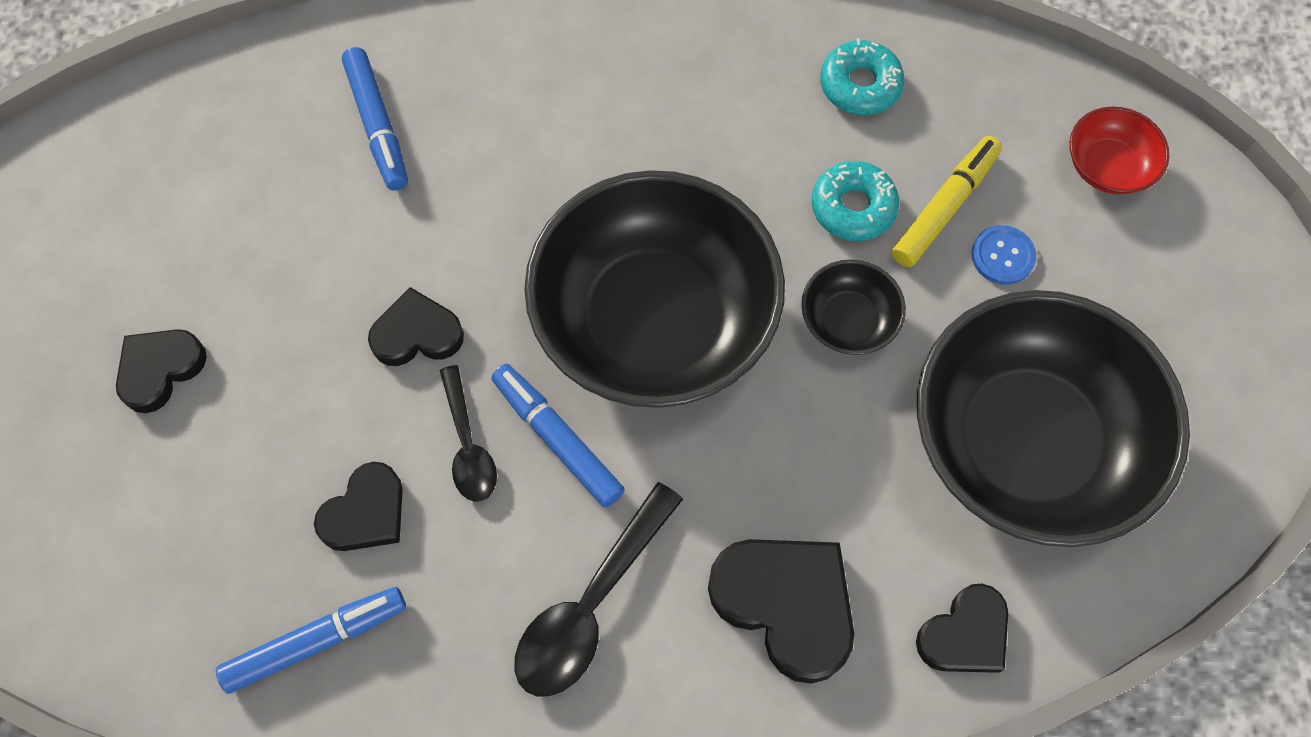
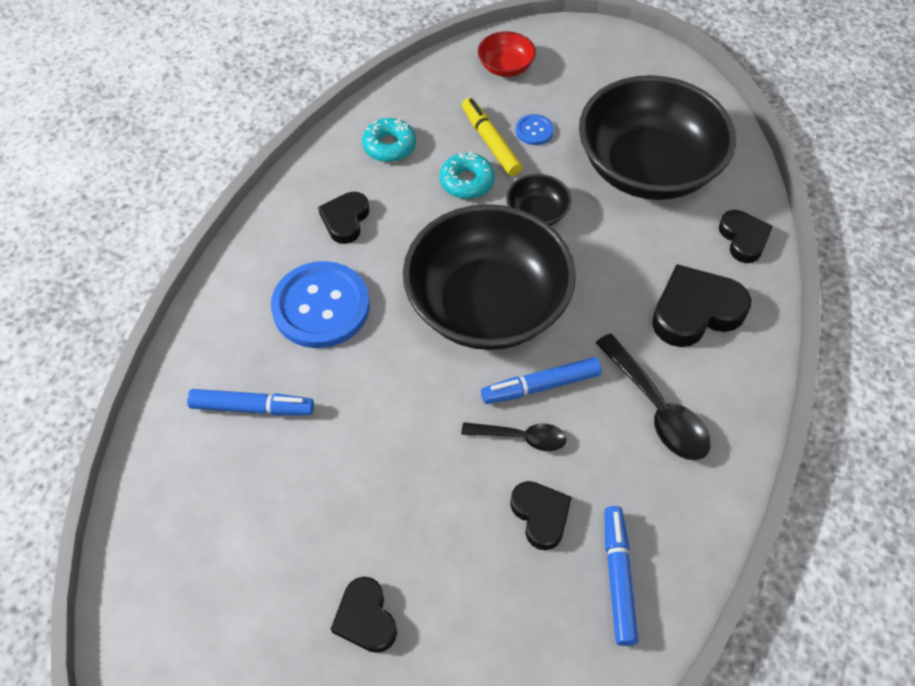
camera: 65 degrees left, 10 degrees down
black heart [368,287,464,366] -> black heart moved to [318,192,369,244]
none -> blue button [271,261,370,348]

